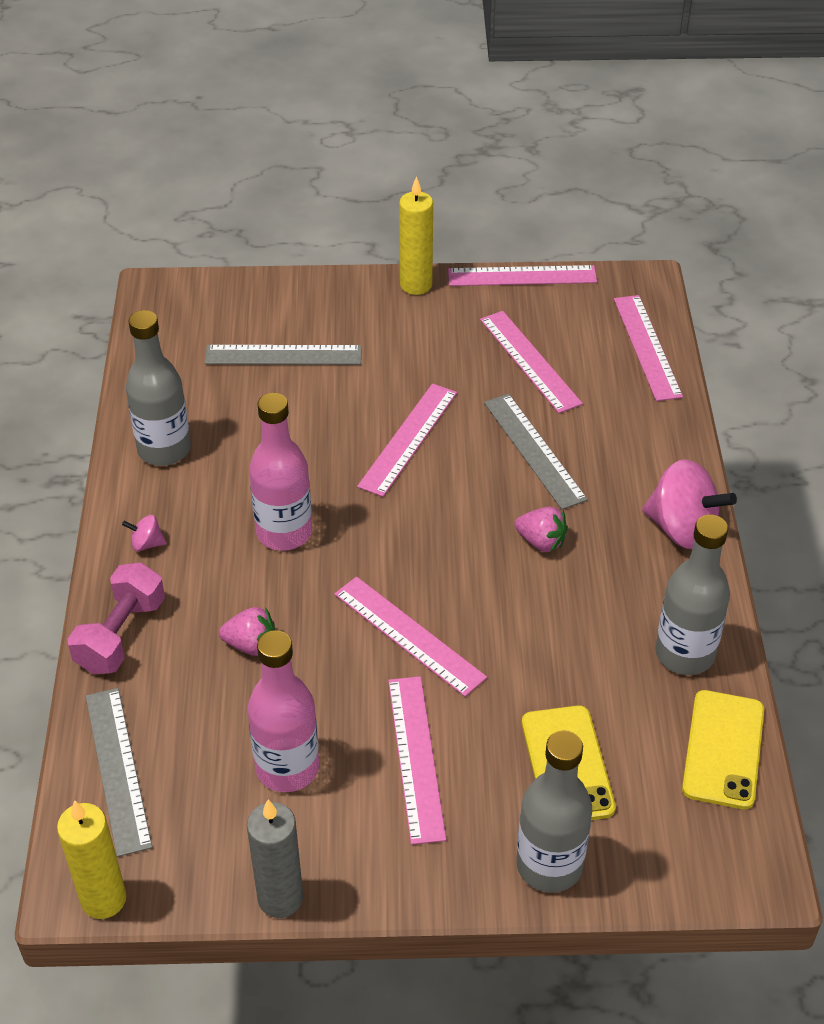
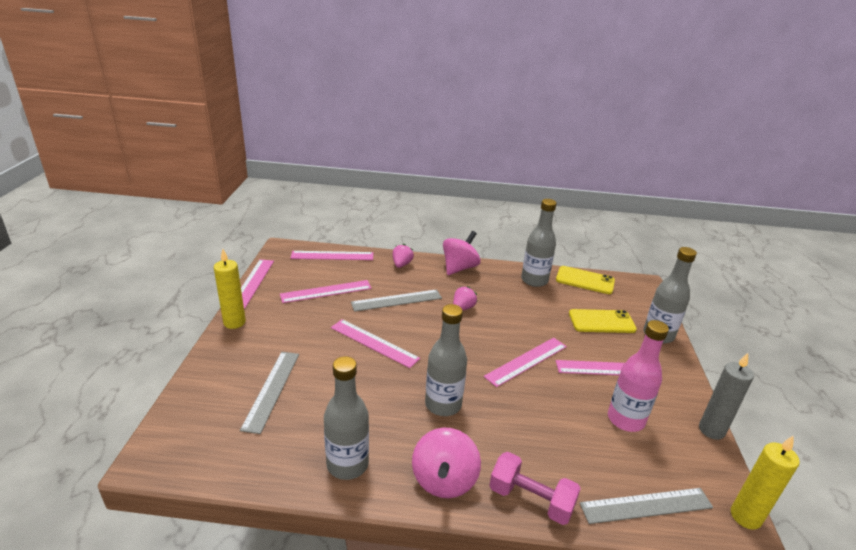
camera: 85 degrees left, 15 degrees down
pink spinning top [122,515,167,551] -> pink spinning top [412,428,481,498], size x2.24
pink strawberry [219,607,275,656] -> pink strawberry moved to [393,244,414,268]
pink bottle [249,393,312,551] -> grey bottle [425,304,467,416]

